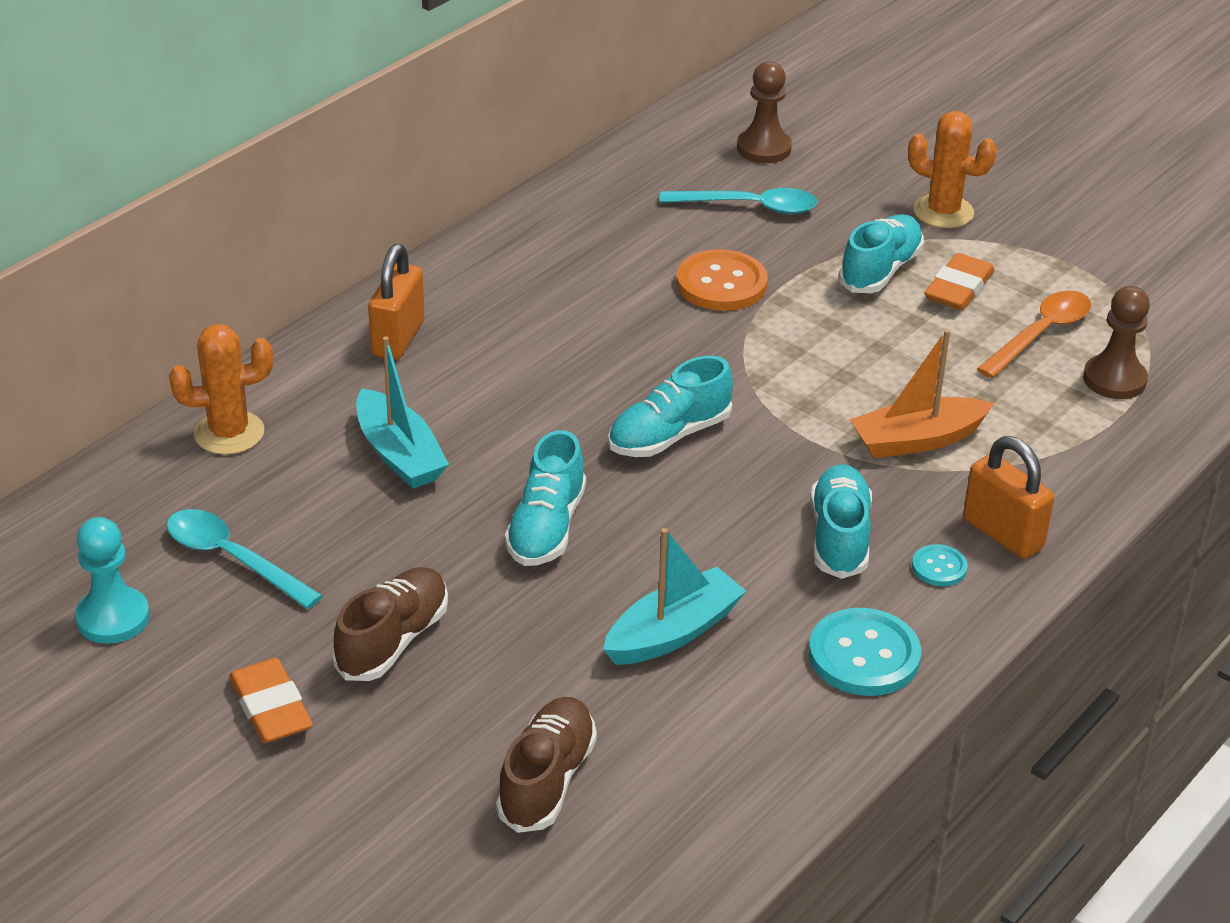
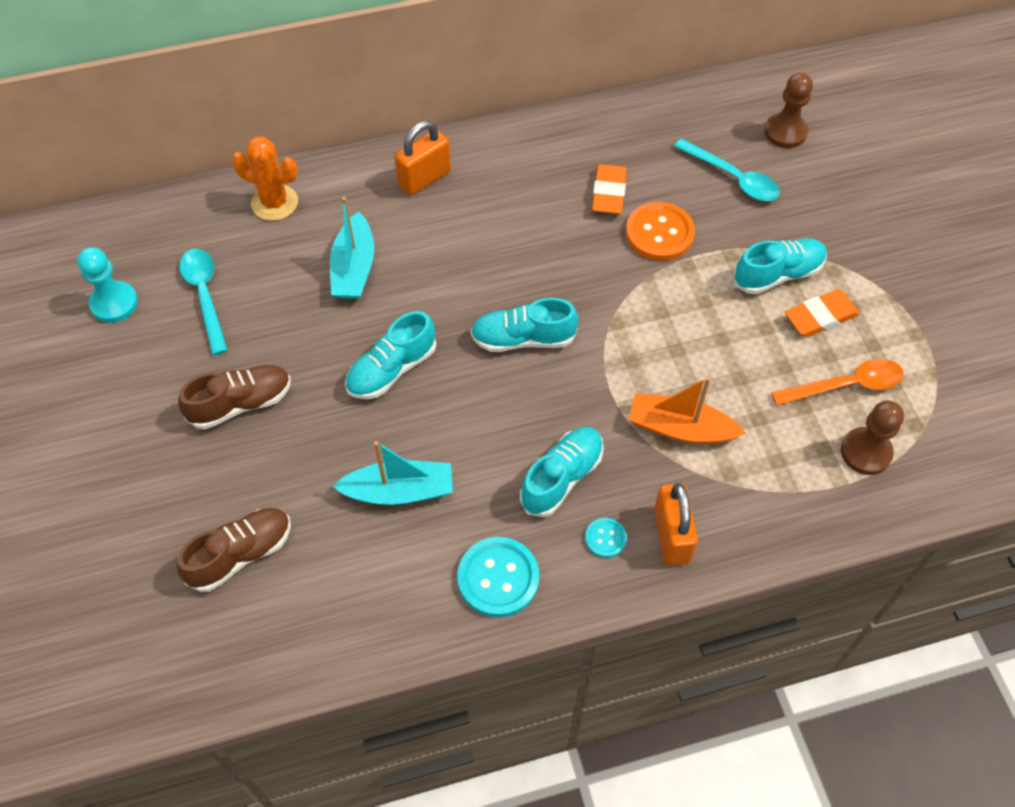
camera: 35 degrees right, 20 degrees up
orange eraser [229,658,313,743] -> orange eraser moved to [592,164,627,214]
orange cactus [908,111,997,228] -> none

